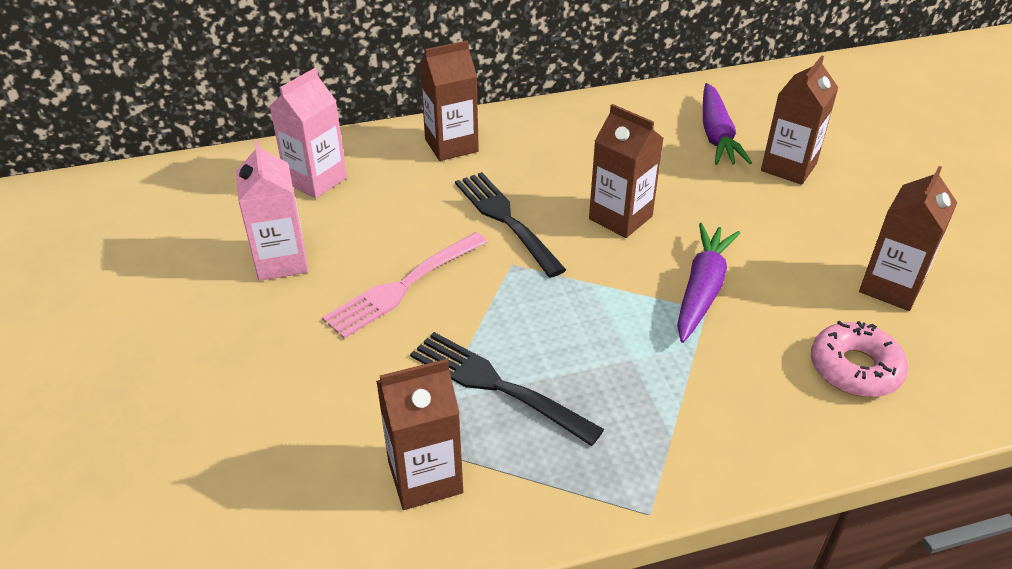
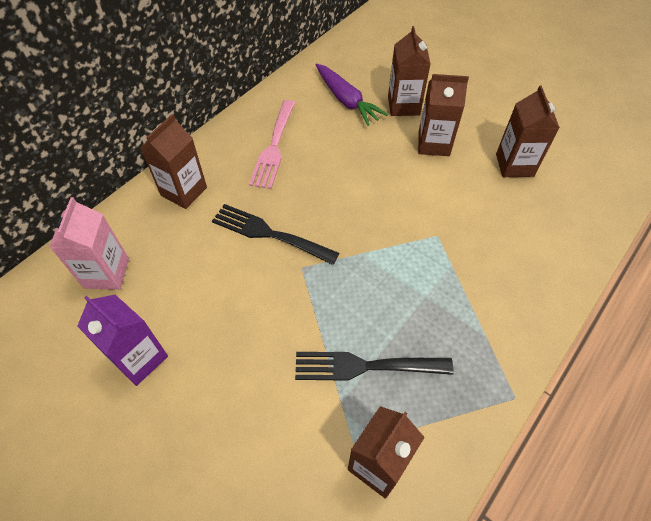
camera: 35 degrees left, 15 degrees up
pink carton [236,140,308,281] -> purple carton [77,295,168,386]
pink fork [322,232,488,339] -> pink fork moved to [249,100,295,189]
brown carton [589,104,664,238] -> brown carton moved to [418,74,469,156]
purple carrot [677,223,740,343] -> none
pink donut [811,321,908,397] -> none

